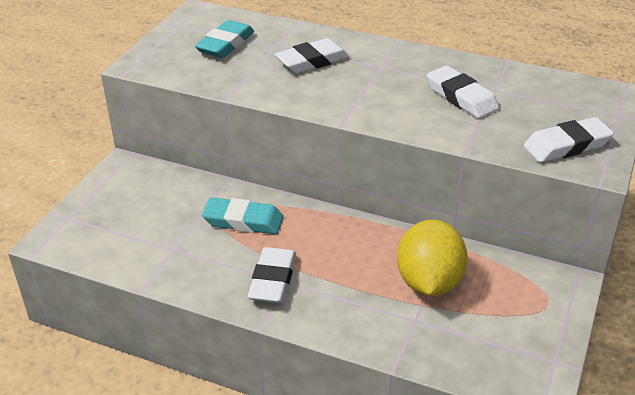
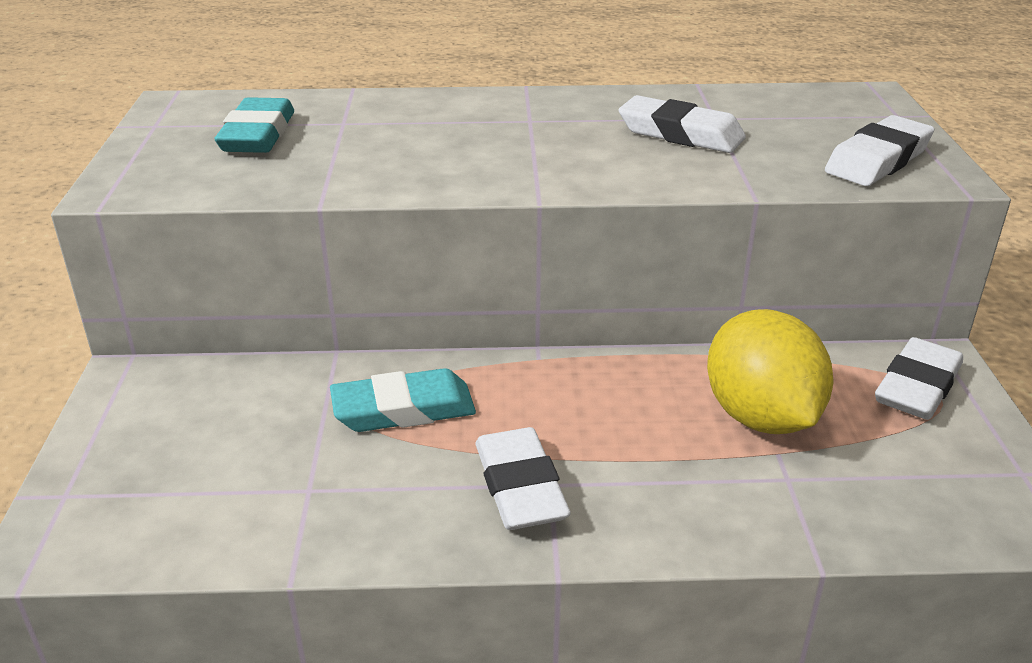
camera: 25 degrees left, 5 degrees down
white eraser [274,38,350,74] -> white eraser moved to [875,337,963,420]

